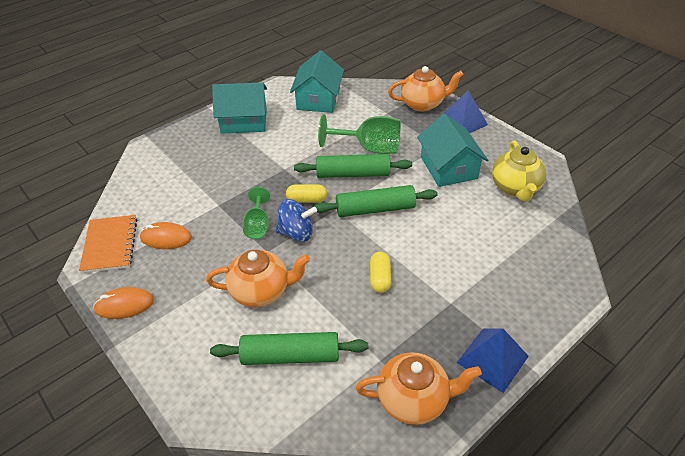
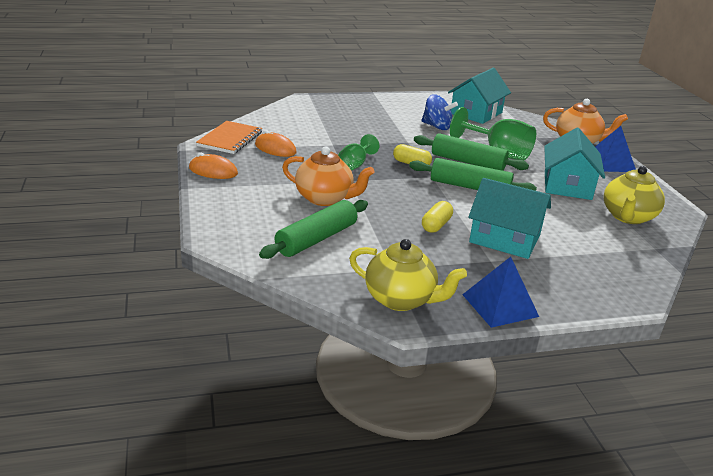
camera: 25 degrees right, 15 degrees down
green rolling pin [210,332,368,365] -> green rolling pin turned 75 degrees counterclockwise [259,200,368,259]
turquoise house [212,82,267,134] -> turquoise house moved to [468,178,551,259]
blue spinning top [276,199,317,242] -> blue spinning top moved to [421,94,458,130]
orange teapot [355,352,482,425] -> yellow teapot [349,239,467,311]

